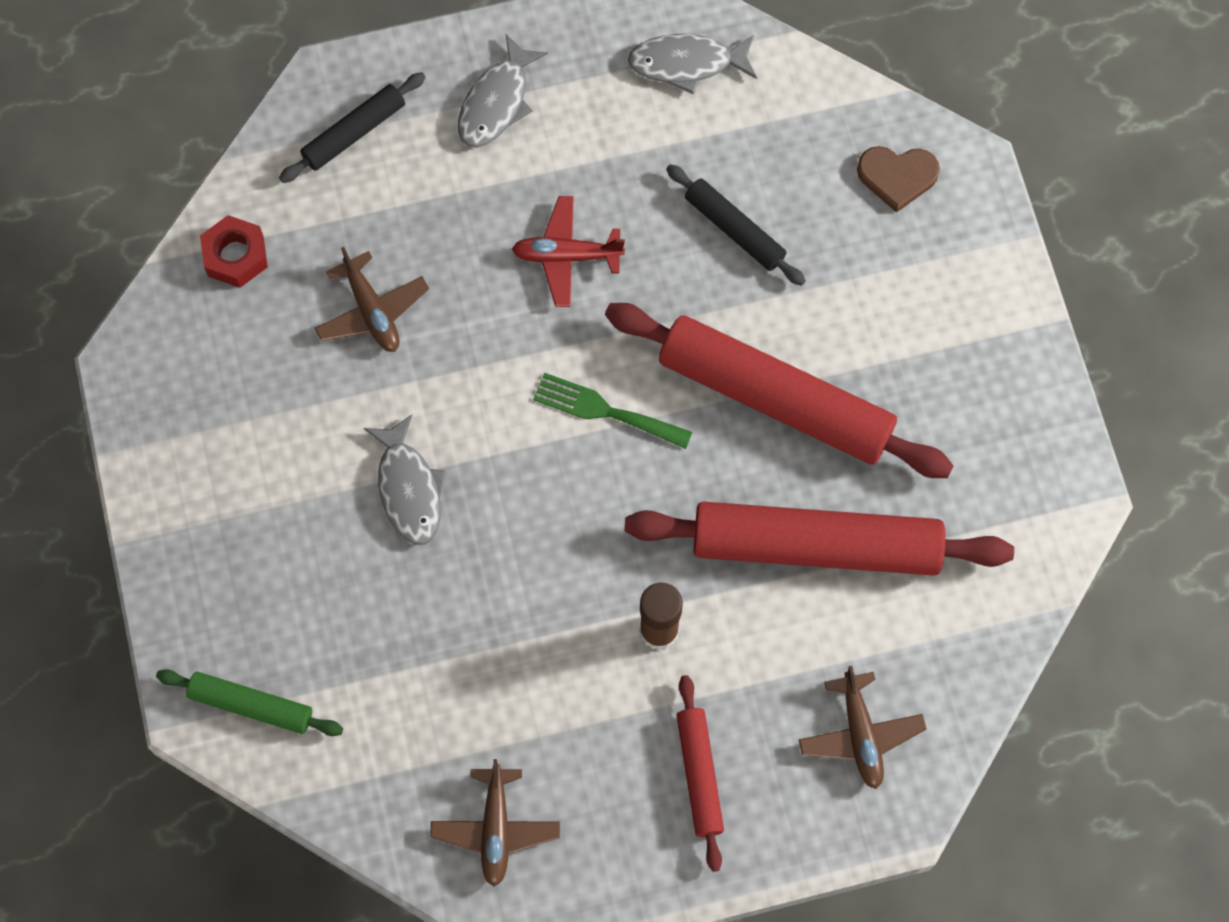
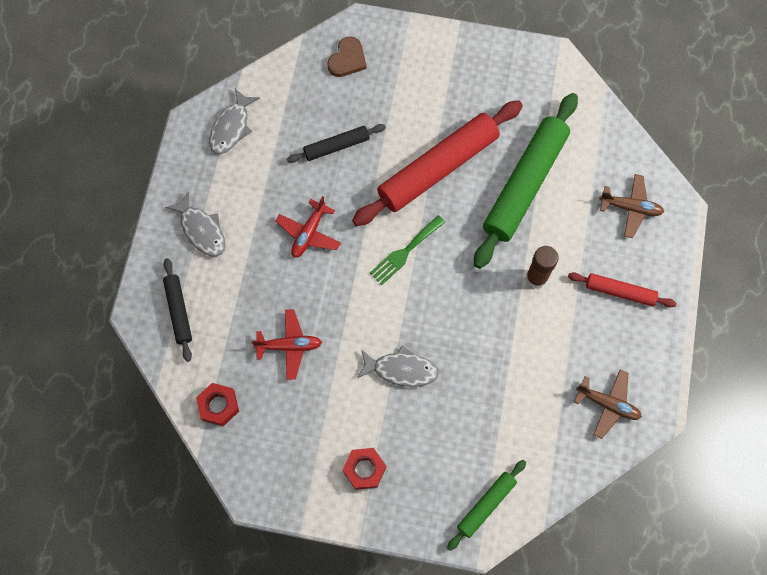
camera: 65 degrees left, 0 degrees up
brown plane [314,247,429,352] -> red plane [252,309,322,380]
red rolling pin [624,501,1014,576] -> green rolling pin [474,93,578,269]
none -> red nut [343,448,386,490]

